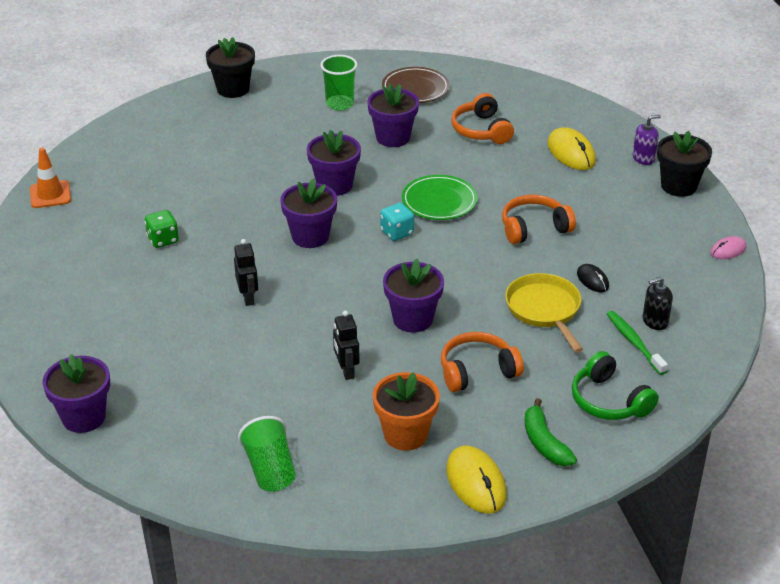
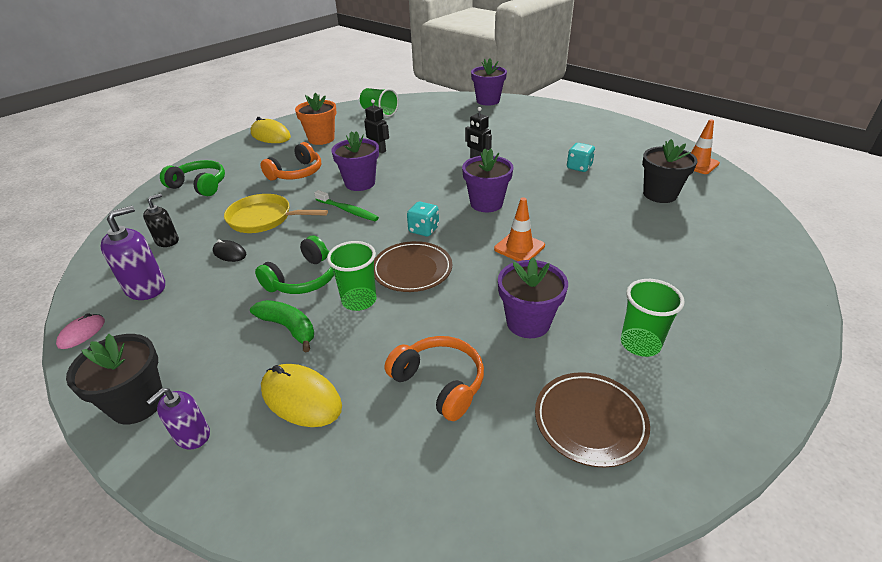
camera: 150 degrees right, 0 degrees up
green dice [145,210,179,248] -> turquoise dice [567,143,595,172]
black flower pot [206,37,255,98] -> black flower pot moved to [642,139,697,203]
purple flower pot [307,130,361,196] -> orange traffic cone [494,197,545,261]
green plate [402,175,478,220] -> brown plate [374,241,452,292]
orange headphones [502,195,576,244] -> green headphones [255,236,334,294]
yellow pan [505,273,583,353] -> yellow pan turned 150 degrees clockwise [224,194,328,233]
green banana [525,398,577,466] -> green banana moved to [250,300,314,352]
green toothbrush [607,311,668,375] -> green toothbrush moved to [314,190,379,221]
none -> purple soap dispenser [100,206,165,300]
none -> green cup [327,241,376,311]

